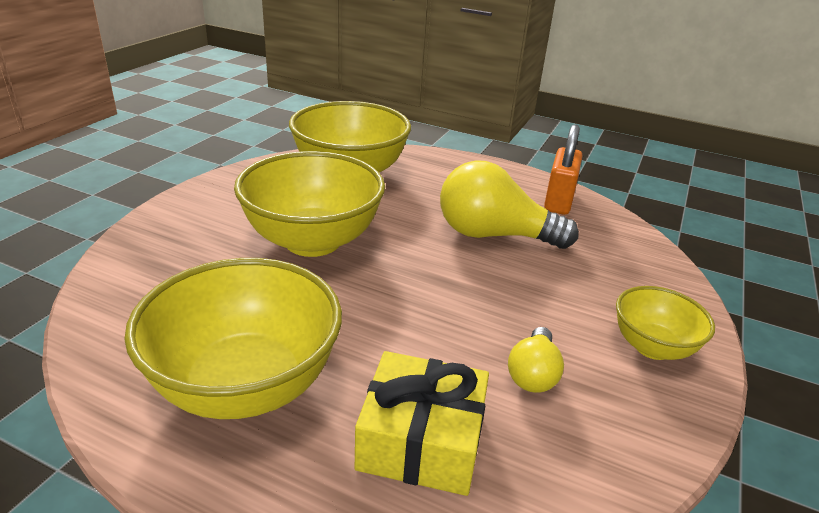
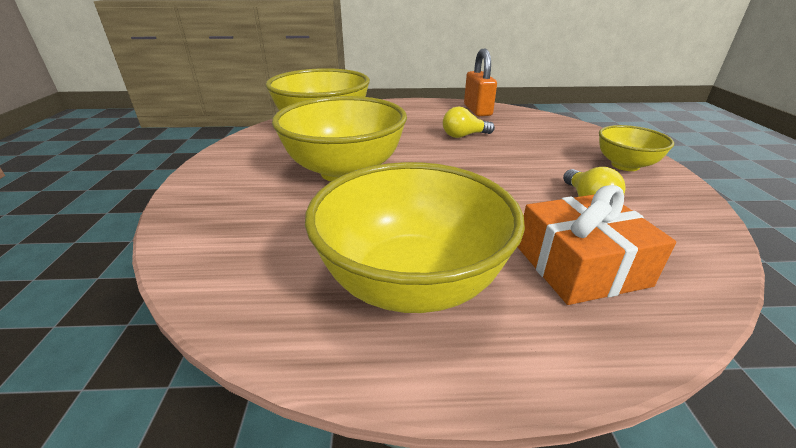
camera: 25 degrees left, 0 degrees up
yellow gift [355,351,489,496] -> orange gift [518,185,676,305]
yellow light bulb [440,160,579,249] -> yellow light bulb [443,107,495,138], size x0.52

